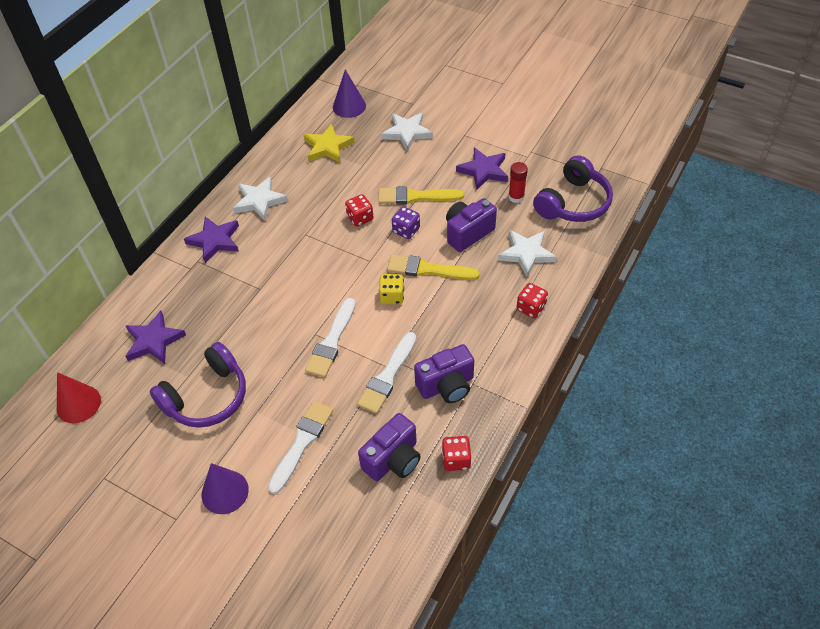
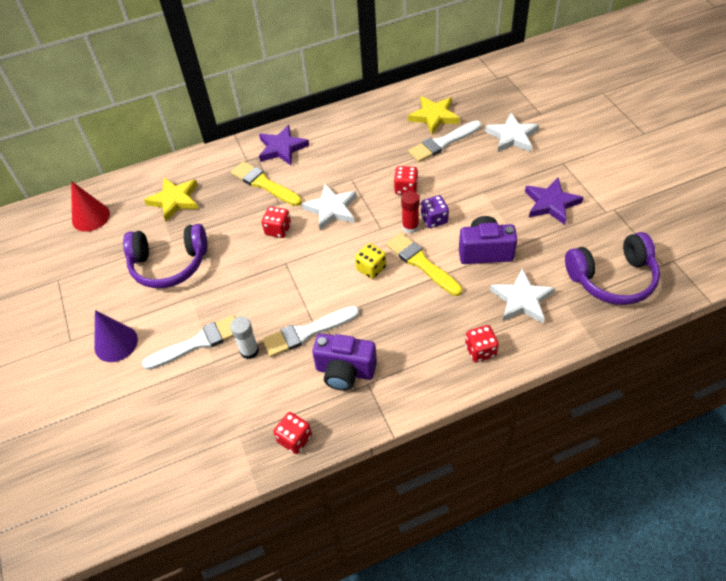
camera: 40 degrees right, 0 degrees up
purple star [125,311,186,364] -> yellow star [144,178,198,222]
white star [233,177,288,221] -> white star moved to [302,184,357,230]
white brush [305,298,356,377] -> white brush moved to [408,121,481,162]
purple cone [333,70,366,118] -> none
purple camera [358,413,421,481] -> none
yellow brush [378,186,464,204] -> yellow brush moved to [231,161,302,206]
red glue stick [508,162,528,203] -> red glue stick moved to [401,191,420,233]
none -> white glue stick [230,317,259,359]
none -> red dice [262,206,291,238]

